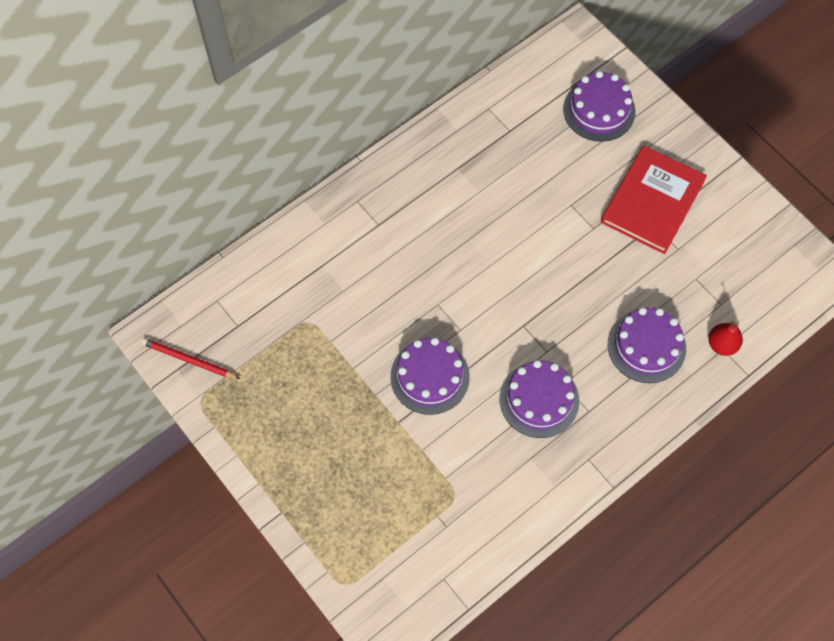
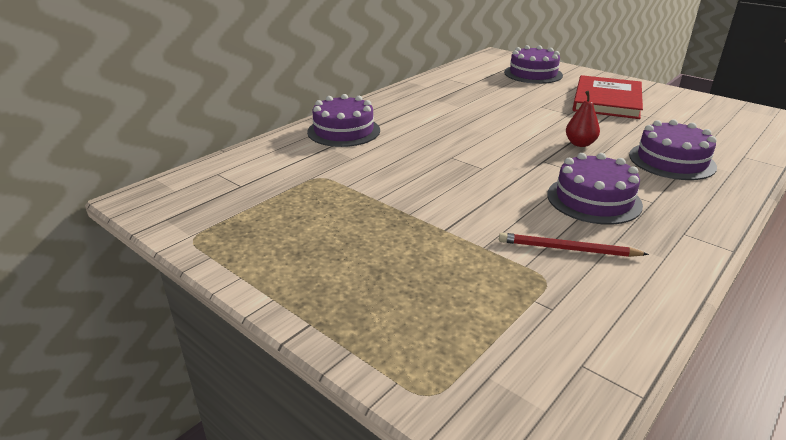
camera: 10 degrees left, 35 degrees down
red pencil [141,338,240,379] -> red pencil moved to [499,233,649,257]
purple cake [390,337,470,415] -> purple cake moved to [307,94,380,147]
red pear [708,321,743,356] -> red pear moved to [566,91,600,147]

